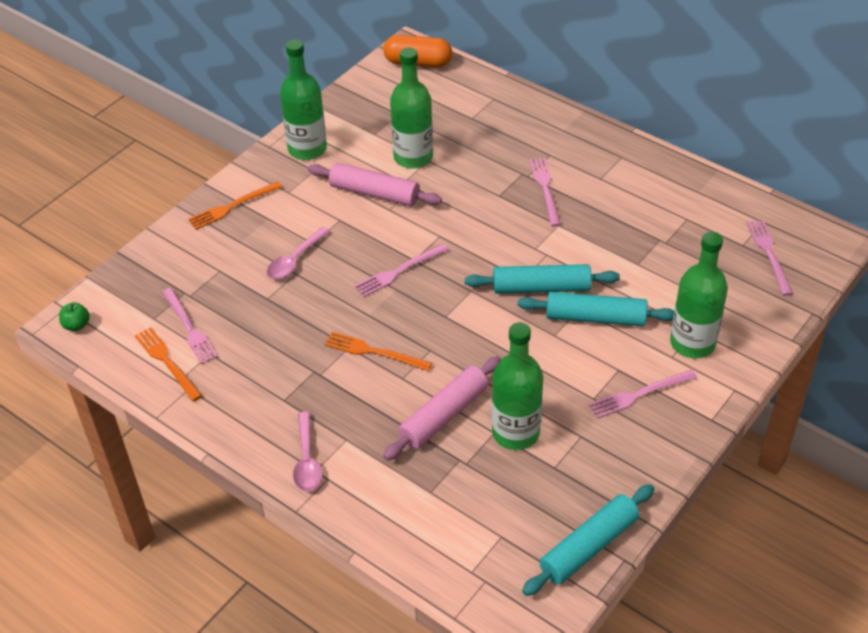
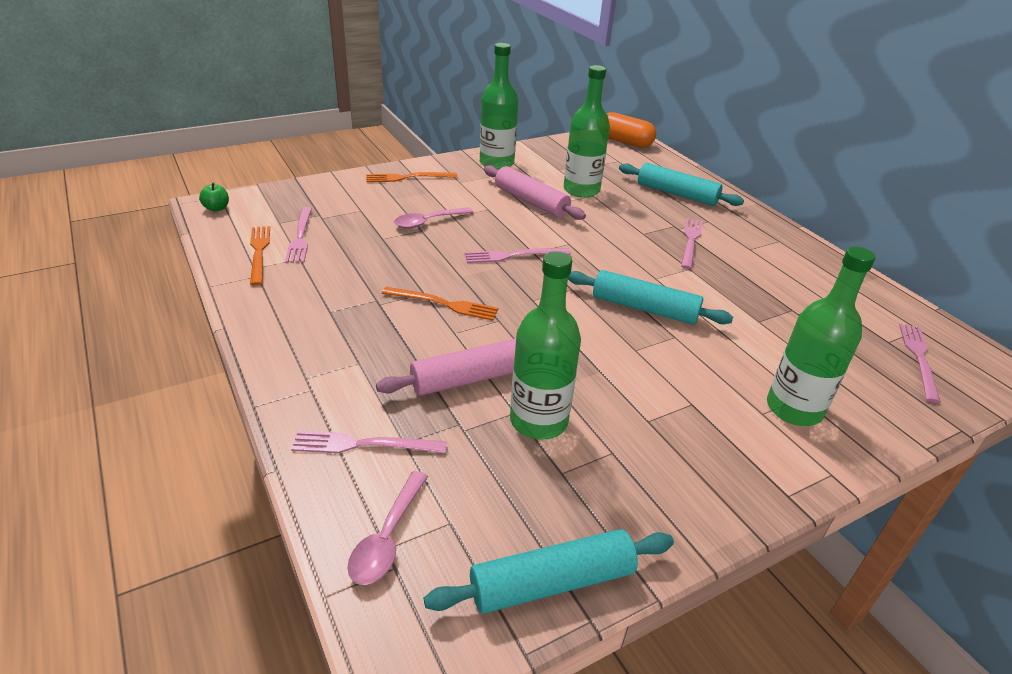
camera: 20 degrees right, 10 degrees down
pink spoon [293,412,323,491] -> pink spoon moved to [348,471,428,585]
orange fork [325,332,432,371] -> orange fork turned 150 degrees clockwise [382,287,498,321]
turquoise rolling pin [518,292,674,326] -> turquoise rolling pin moved to [619,163,744,206]
pink fork [589,370,697,418] -> pink fork moved to [291,431,447,453]

